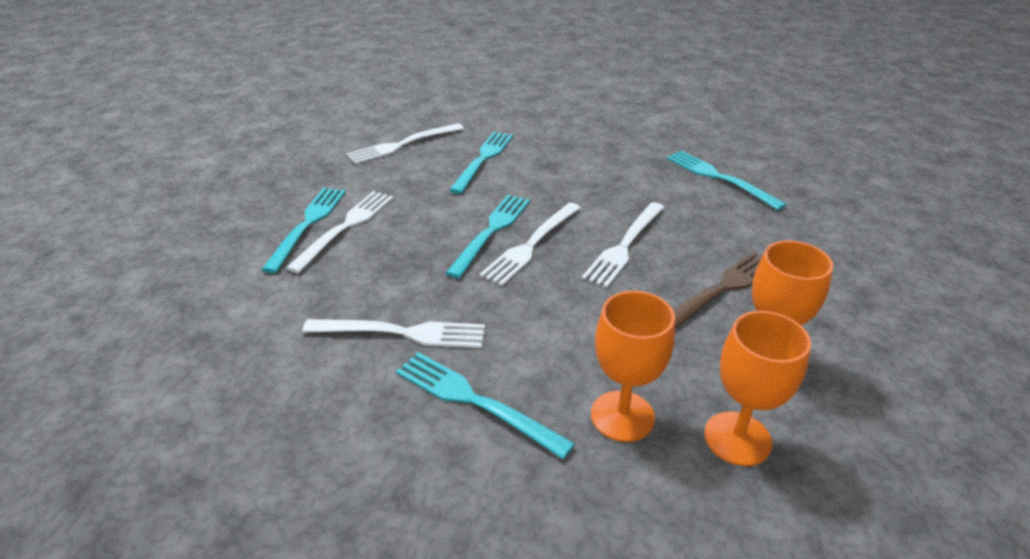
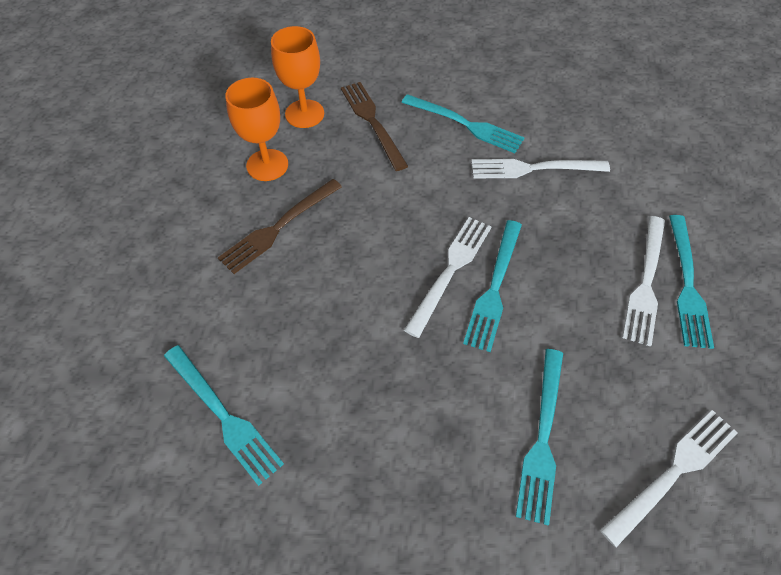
camera: 175 degrees right, 20 degrees up
white fork [582,202,665,288] -> none
orange goblet [591,291,675,442] -> brown fork [341,82,408,171]

